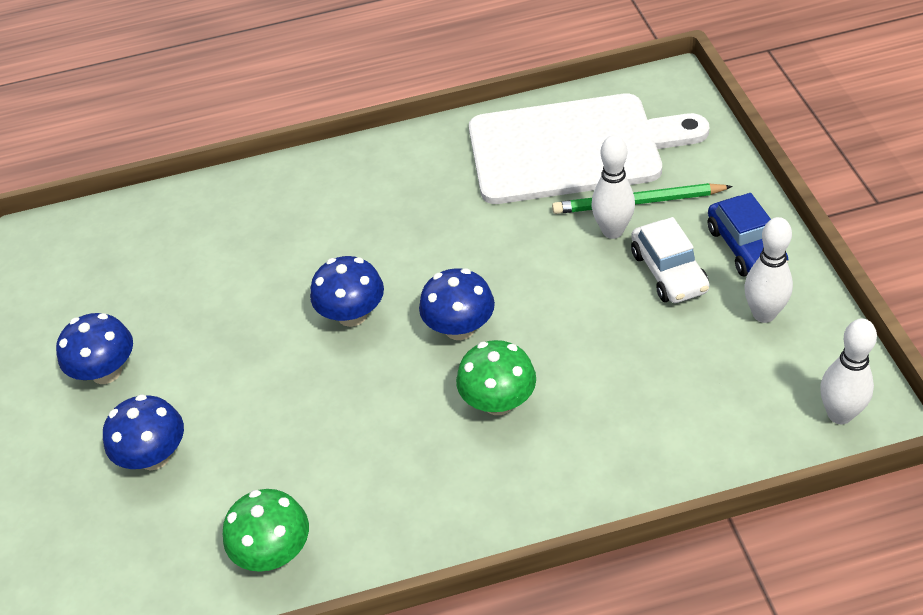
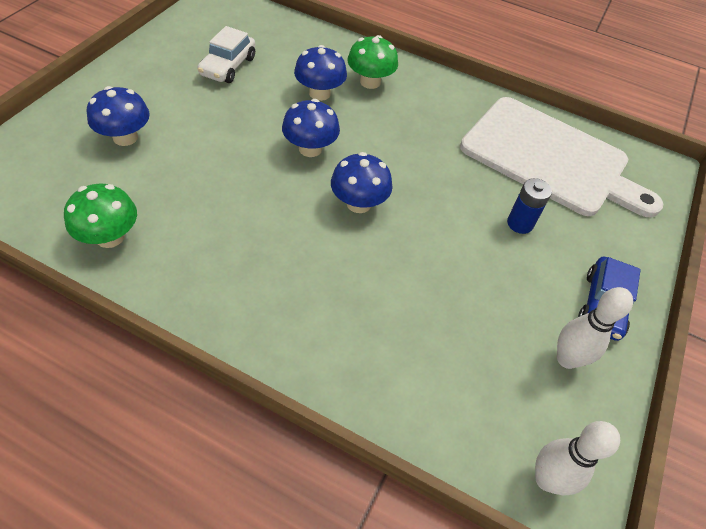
camera: 30 degrees right, 5 degrees up
blue mushroom [56,313,133,384] -> blue mushroom moved to [294,45,347,101]
green mushroom [456,340,536,415] -> green mushroom moved to [348,35,398,89]
green pencil [552,183,733,214] -> none
white bowling pin [591,135,635,239] -> blue battery [507,178,552,234]
white car [631,217,709,303] -> white car moved to [198,26,255,83]

